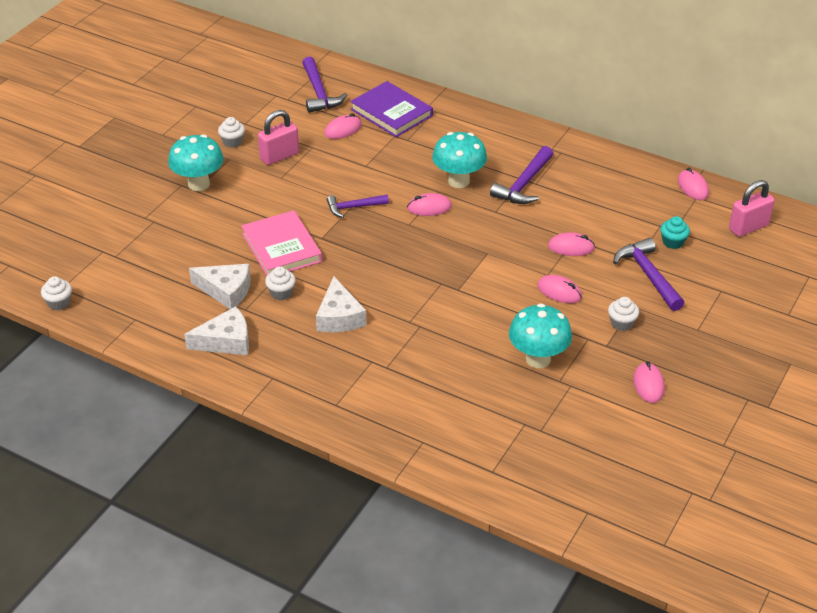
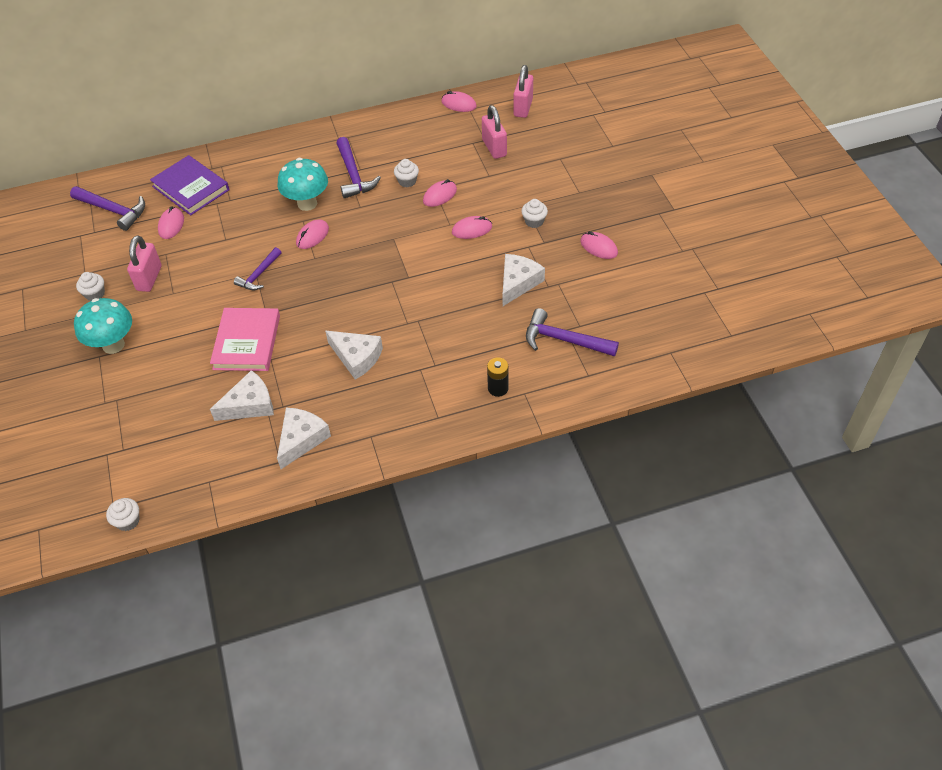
camera: 45 degrees left, 10 degrees up
pink book [241,210,322,276] -> pink book turned 75 degrees clockwise [210,308,280,371]
white cupcake [265,267,296,300] -> white cupcake moved to [394,159,419,187]
purple book [350,81,433,137] -> purple book turned 45 degrees clockwise [150,155,230,215]
turquoise mushroom [509,303,572,368] -> white cheese [503,254,545,306]
purple hammer [613,238,684,311] -> purple hammer moved to [526,308,619,356]
turquoise cupcake [660,216,690,249] -> pink padlock [482,105,507,159]
none -> black battery [487,357,509,397]

